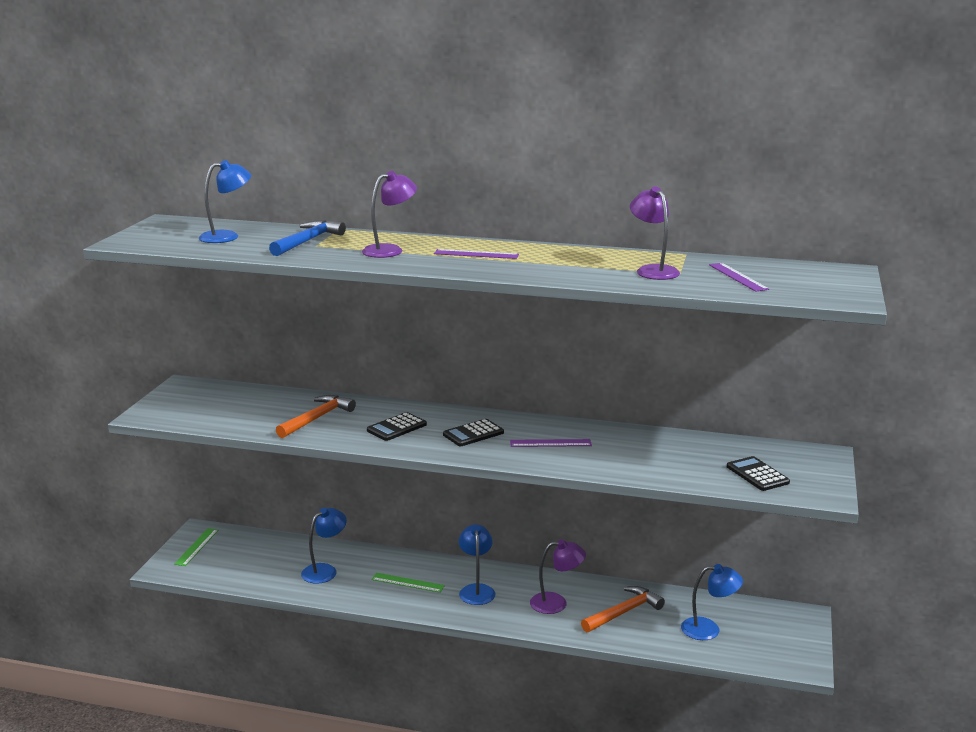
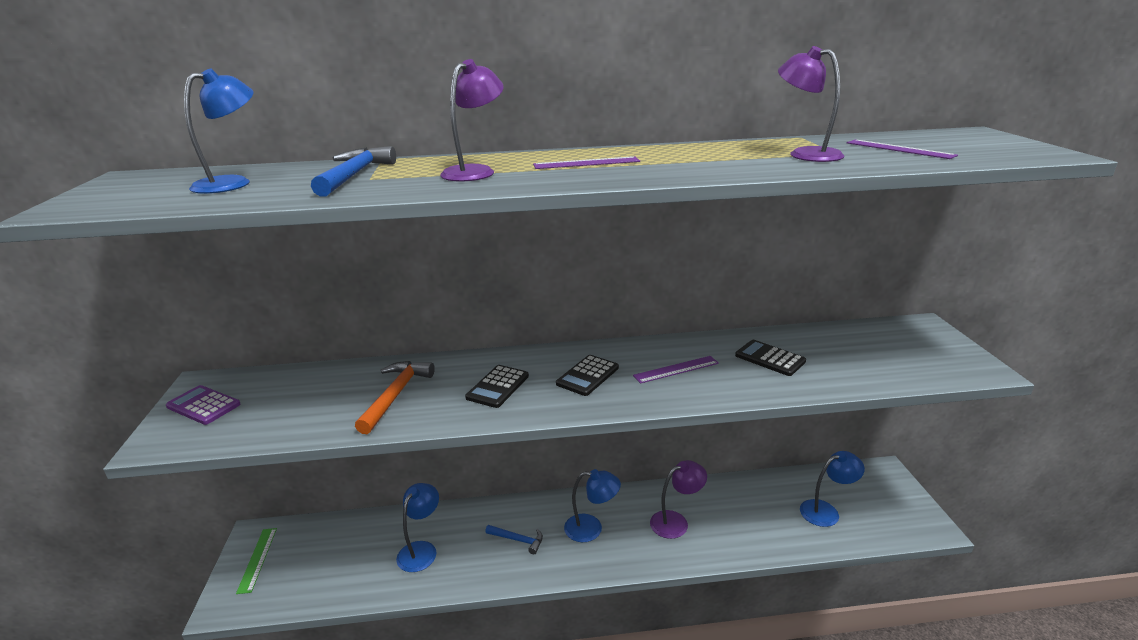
camera: 20 degrees left, 5 degrees up
green ruler [372,573,445,593] -> blue hammer [485,525,543,554]
blue lamp [459,524,495,605] -> blue lamp turned 120 degrees clockwise [564,469,621,542]
orange hammer [581,586,665,632] -> none
black calculator [727,456,790,491] -> black calculator moved to [735,340,806,376]
none -> purple calculator [166,385,241,425]

